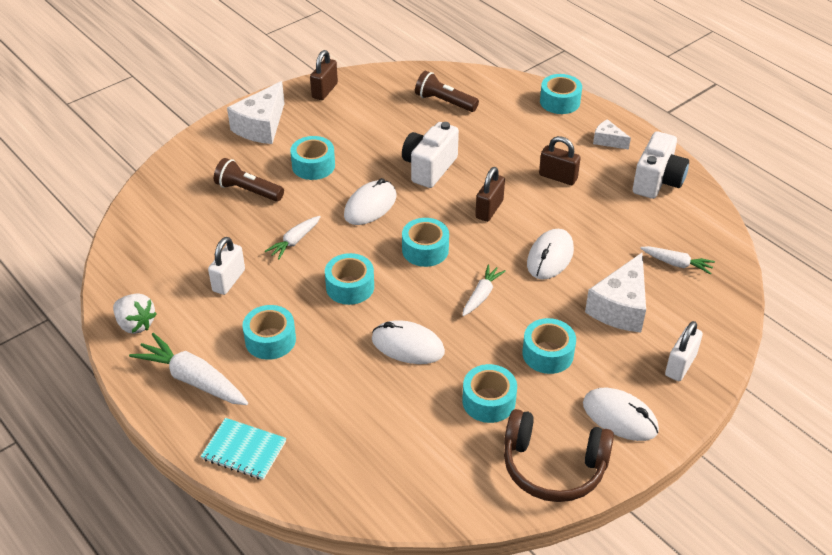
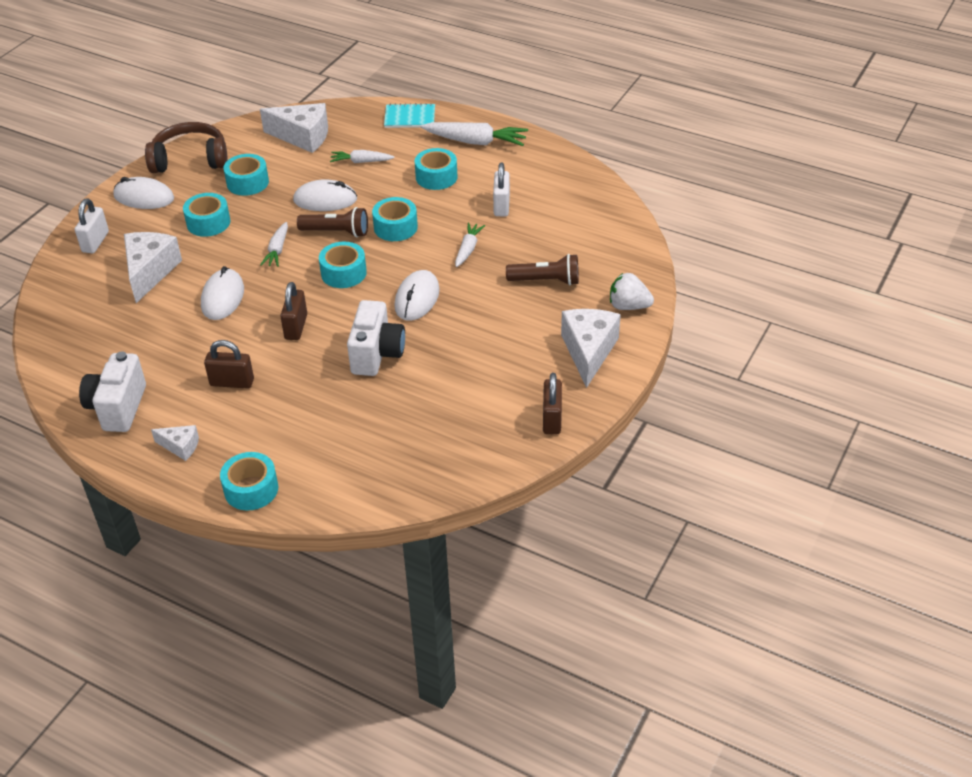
camera: 160 degrees right, 0 degrees up
white strawberry [113,293,157,334] -> white strawberry moved to [610,273,654,310]
turquoise tape [290,136,335,180] -> none
brown flashlight [415,71,479,112] -> brown flashlight moved to [297,207,368,237]
white carrot [640,246,715,275] -> white carrot moved to [330,150,395,163]
none -> white cheese [260,103,328,153]

